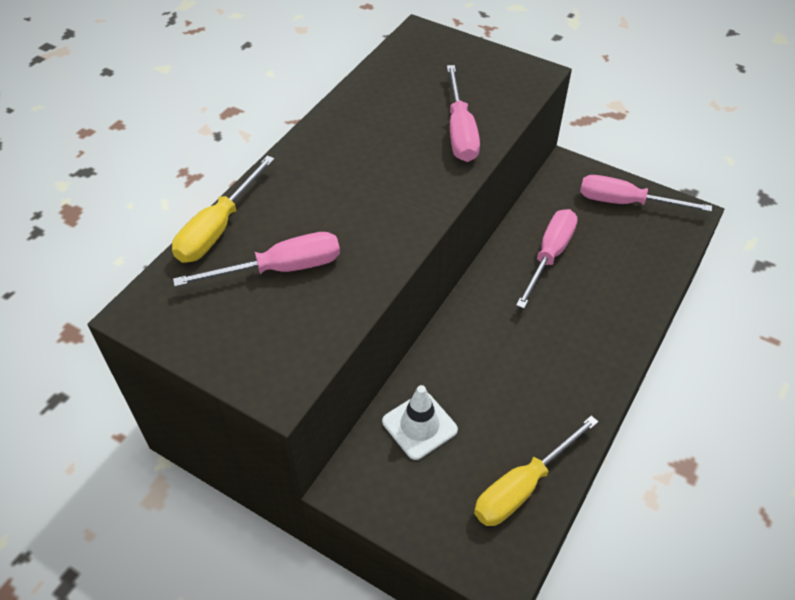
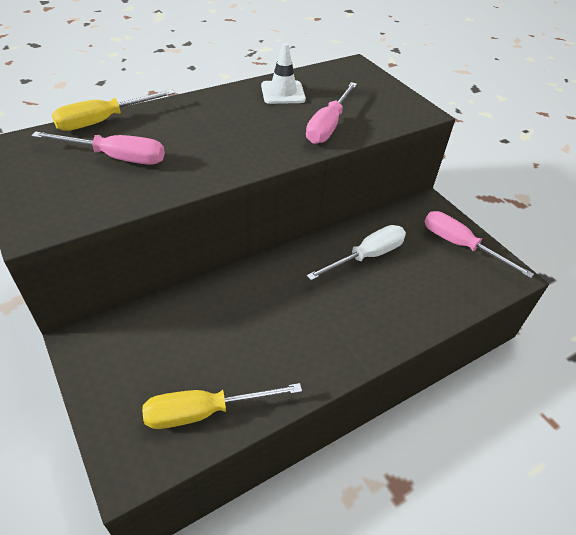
camera: 25 degrees right, 5 degrees down
white traffic cone [382,385,458,460] -> white traffic cone moved to [261,43,306,104]
pink screwdriver [516,209,578,309] -> white screwdriver [307,225,406,280]

